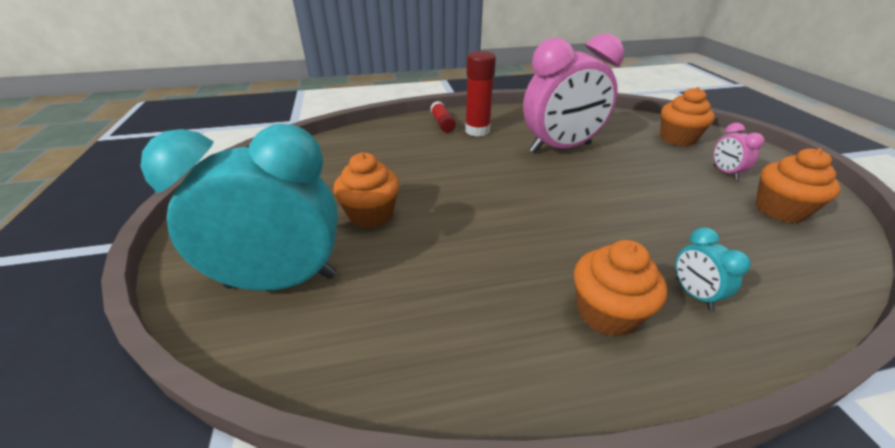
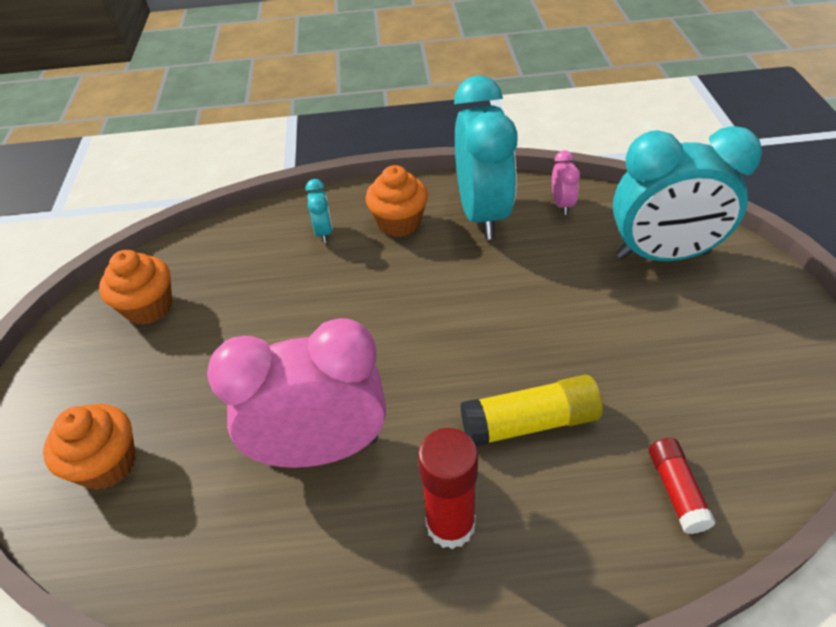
camera: 170 degrees left, 10 degrees up
orange cupcake [333,152,399,228] -> none
red glue stick [430,101,456,133] -> red glue stick moved to [649,438,716,534]
pink clock [713,123,765,180] -> pink clock moved to [552,150,580,215]
none -> turquoise clock [454,75,518,240]
none -> yellow glue stick [461,375,603,446]

